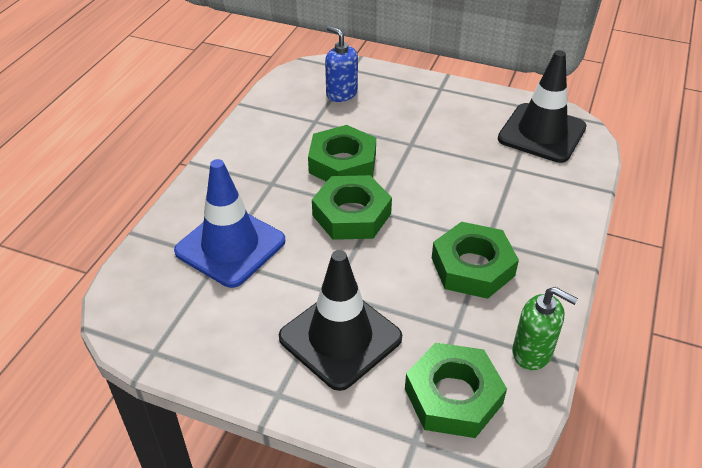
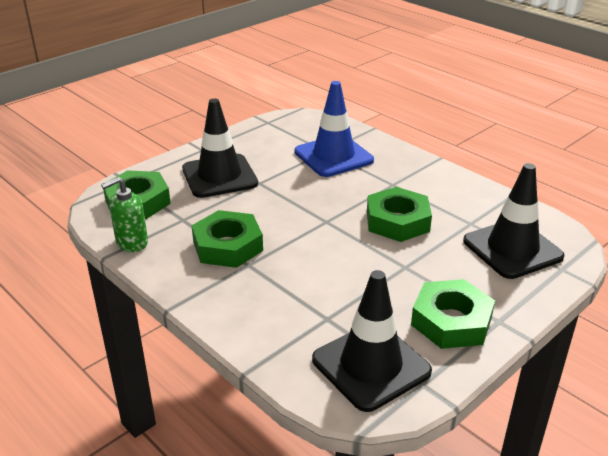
camera: 115 degrees right, 10 degrees down
green nut [312,175,392,240] -> green nut moved to [411,279,495,349]
blue soap dispenser [325,26,358,102] -> black traffic cone [463,163,564,279]

